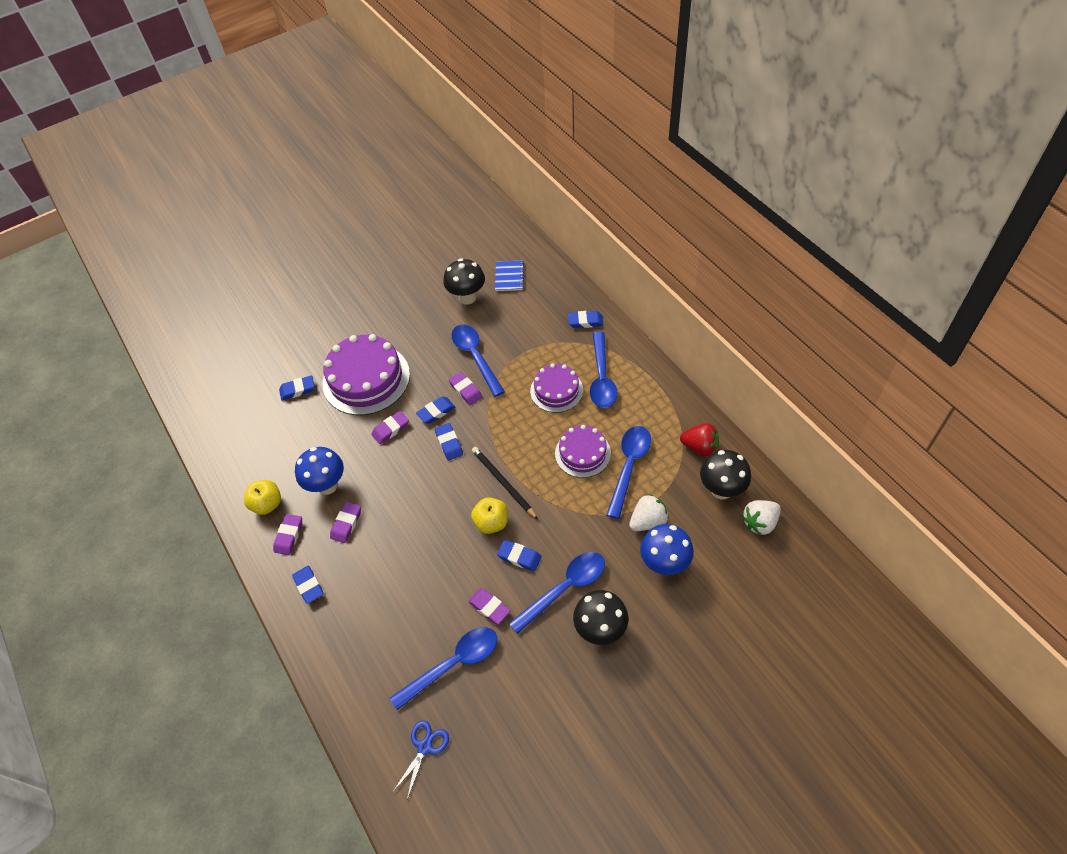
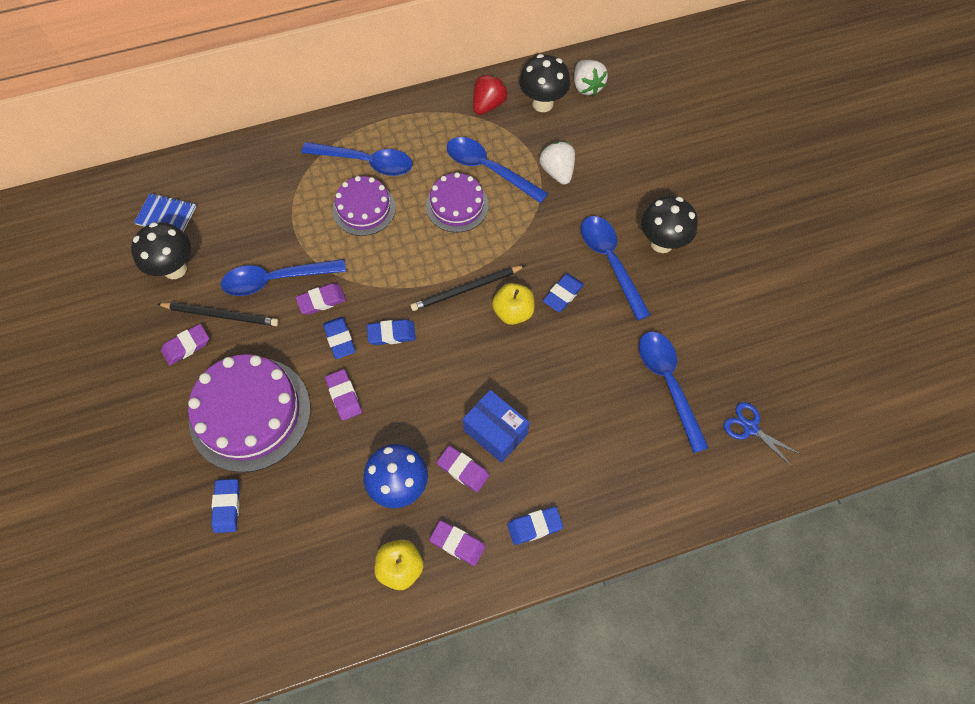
camera: 80 degrees left, 10 degrees up
purple eraser [468,588,510,624] -> purple eraser moved to [161,324,209,366]
blue eraser [568,311,603,328] -> none
blue mushroom [640,524,694,575] -> none
none -> black pencil [157,302,279,326]
none -> blue box [463,390,530,463]

